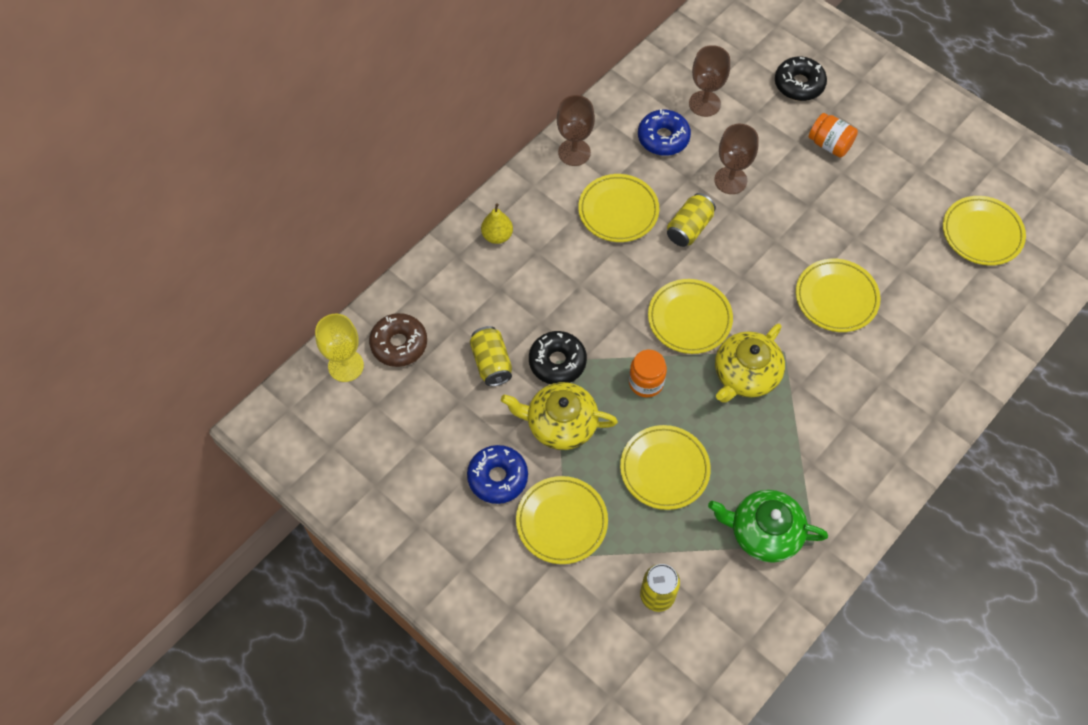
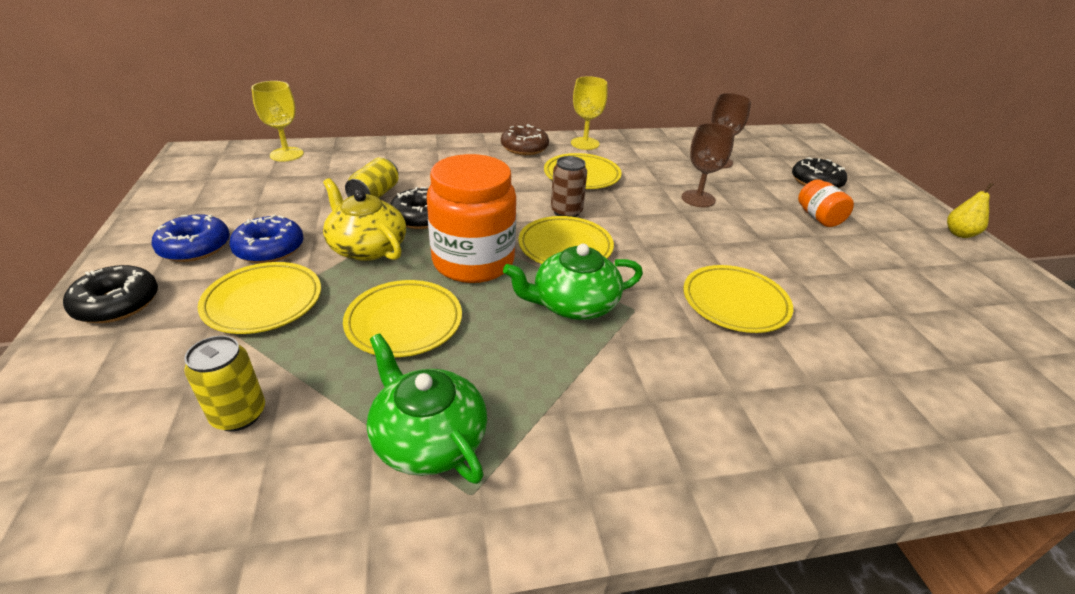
camera: 35 degrees right, 25 degrees down
brown donut [369,313,427,367] -> brown donut moved to [501,124,549,155]
yellow pear [481,203,513,244] -> yellow pear moved to [947,183,994,238]
brown goblet [557,95,595,166] -> yellow goblet [571,76,608,150]
orange jar [629,350,667,397] -> orange jar [427,154,516,283], size x2.01
blue donut [638,109,691,156] -> blue donut moved to [152,214,230,262]
yellow can [667,193,716,247] -> none
yellow teapot [715,323,785,402] -> green teapot [503,244,643,320]
yellow plate [943,196,1026,266] -> none
none -> black donut [63,265,158,323]
none -> brown can [551,156,587,217]

